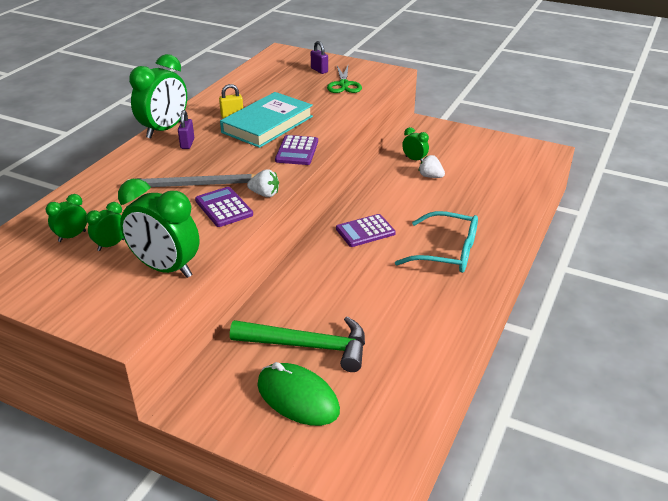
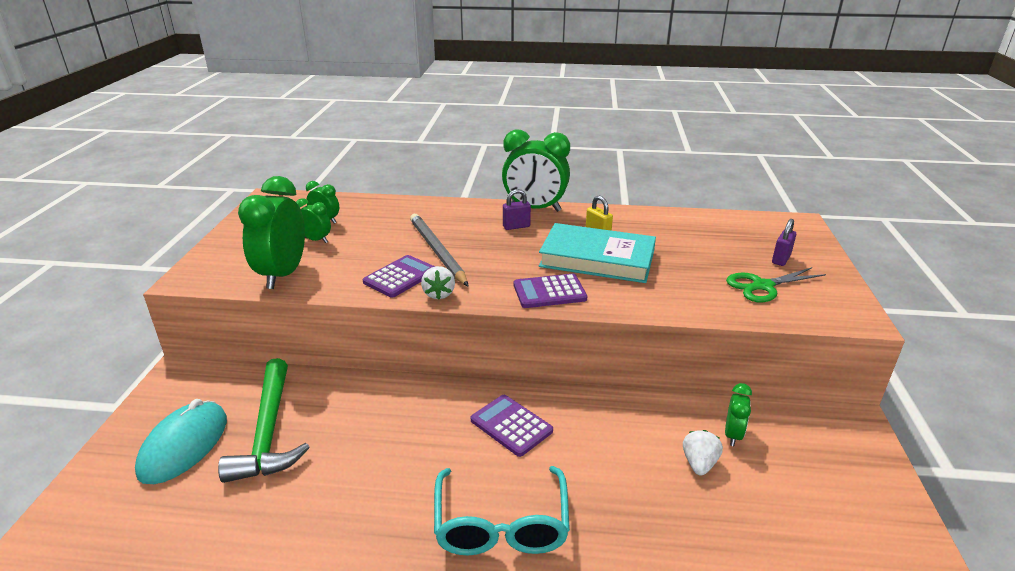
camera: 70 degrees right, 5 degrees down
green mouse [257,362,340,426] -> turquoise mouse [135,399,227,484]

